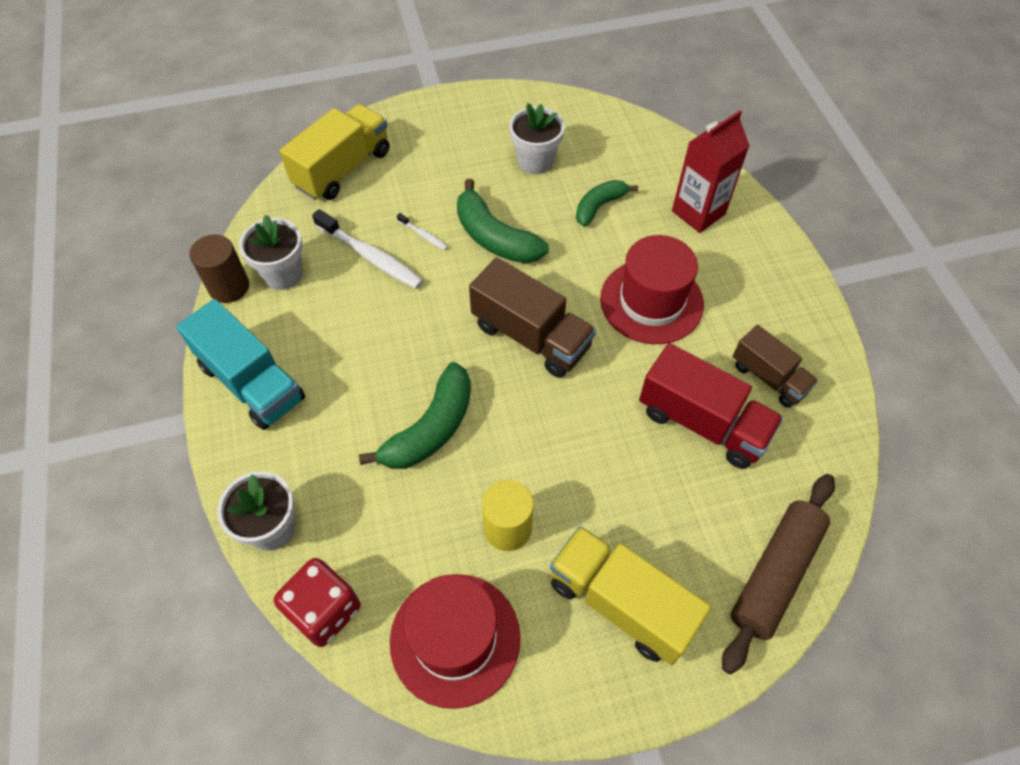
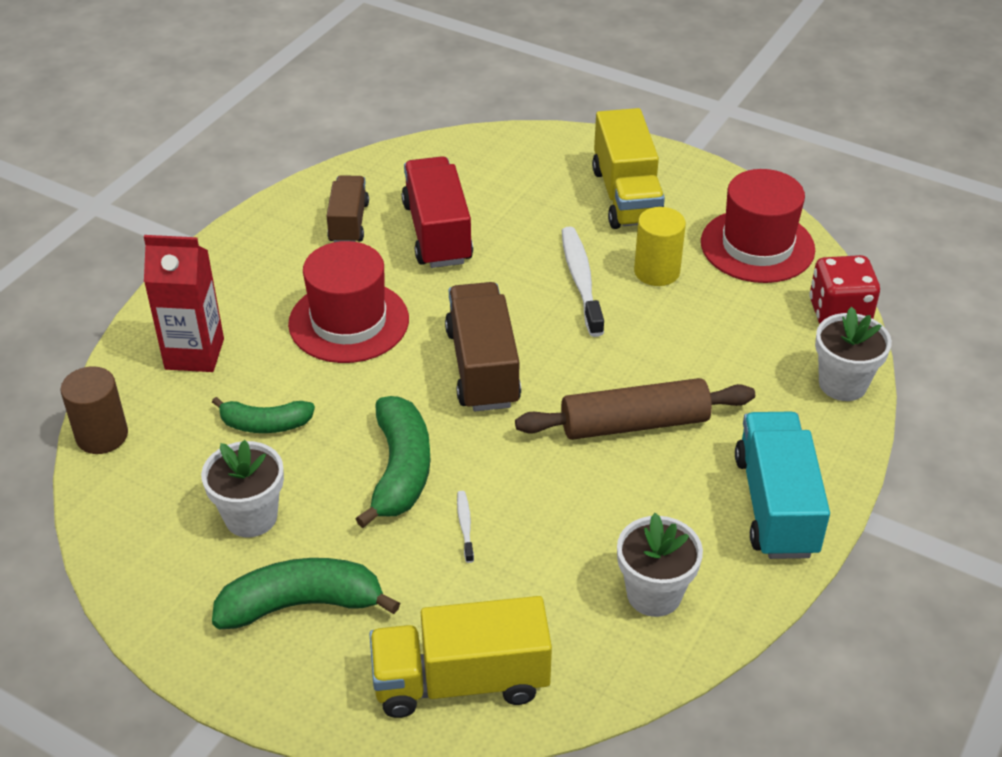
camera: 135 degrees left, 15 degrees down
brown cylinder [189,234,249,303] -> brown cylinder moved to [60,366,128,454]
white toothbrush [312,209,423,289] -> white toothbrush moved to [562,226,604,337]
green banana [359,362,471,469] -> green banana moved to [212,558,400,629]
brown rolling pin [722,474,835,674] -> brown rolling pin moved to [515,378,755,440]

